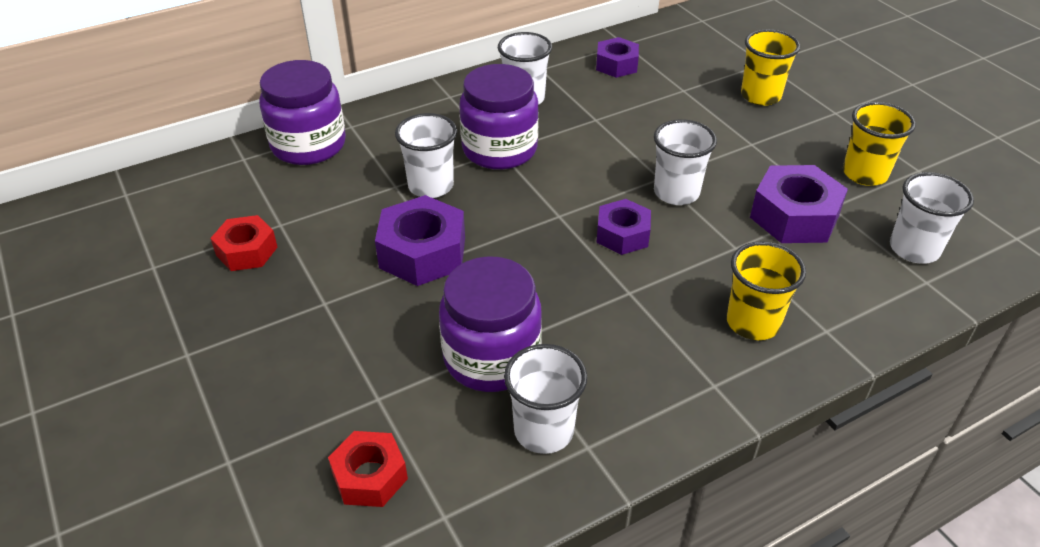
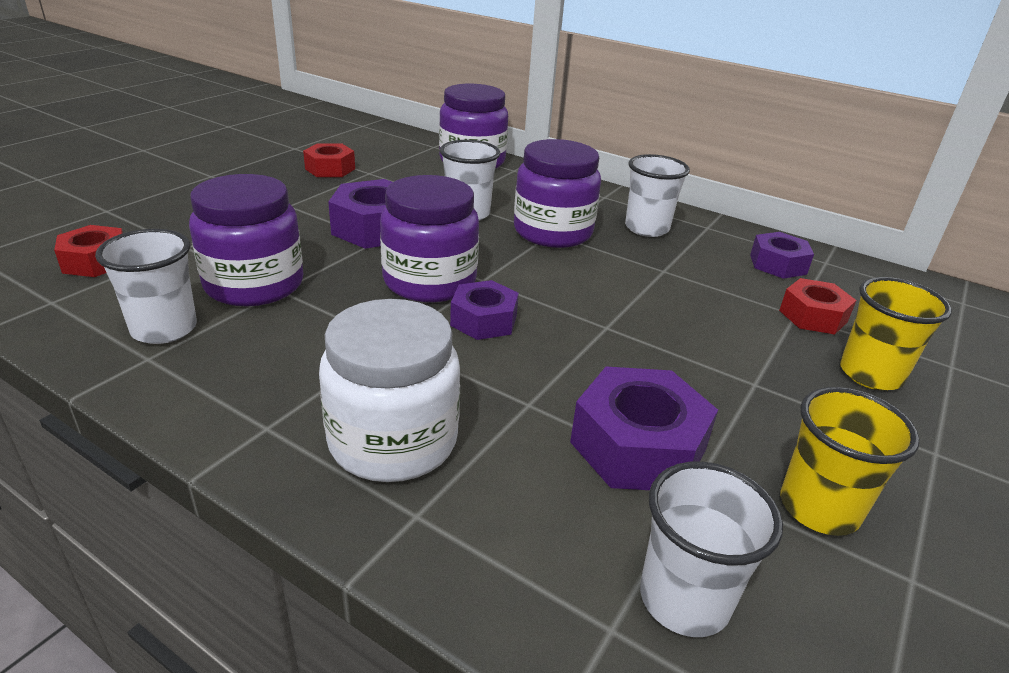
camera: 60 degrees right, 10 degrees down
white cup [654,119,717,205] -> none
yellow cup [727,241,806,340] -> white jar [319,299,460,482]
none -> purple jar [380,175,479,302]
none -> red nut [779,278,856,335]

